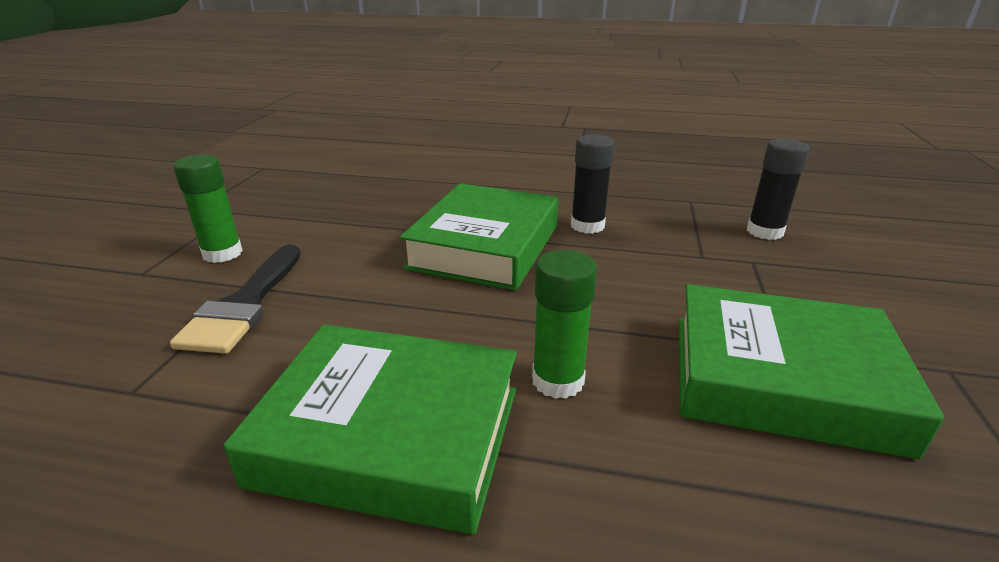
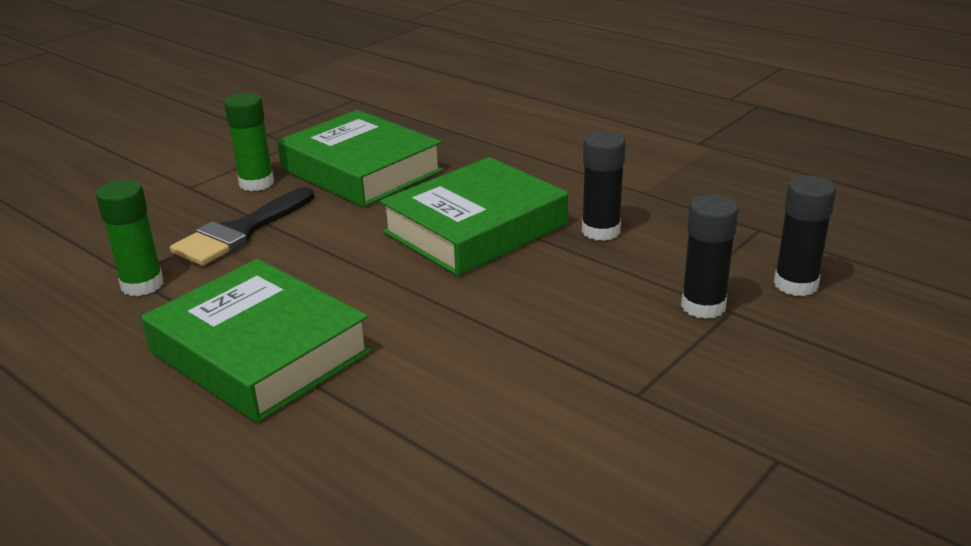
camera: 30 degrees right, 0 degrees up
green glue stick [532,250,597,399] -> green glue stick moved to [96,180,164,296]
green book [679,284,945,459] -> green book moved to [277,110,443,207]
none -> black glue stick [681,195,738,319]

